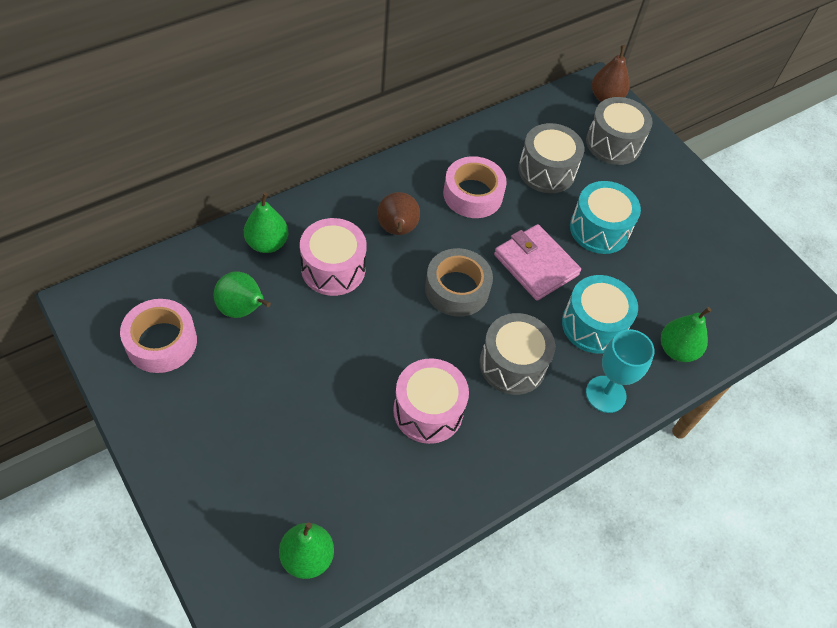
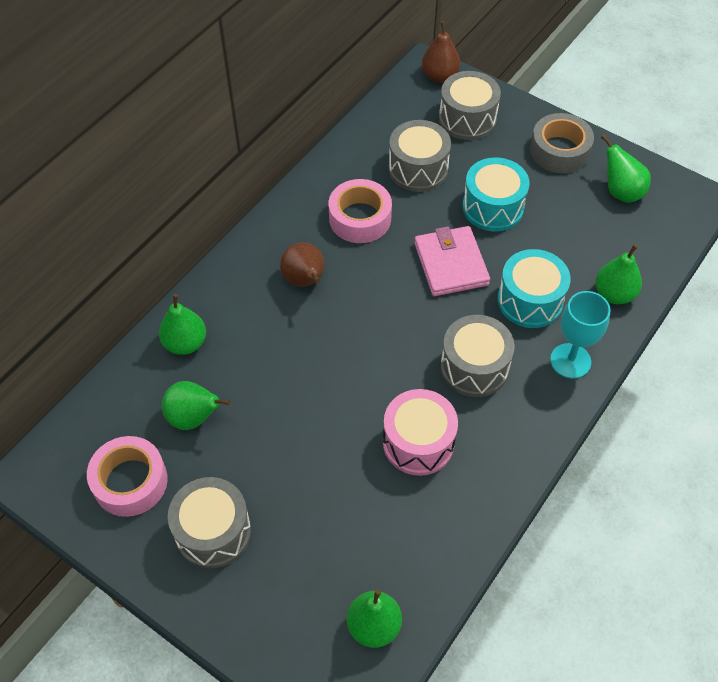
camera: 15 degrees left, 0 degrees up
pink drum [300,218,367,296] -> none
grey tape [425,248,493,317] -> grey tape moved to [530,113,594,173]
pink wallet [494,224,581,301] -> pink wallet turned 45 degrees clockwise [414,226,490,296]
none -> grey drum [168,477,251,568]
none -> green pear [601,135,651,203]

